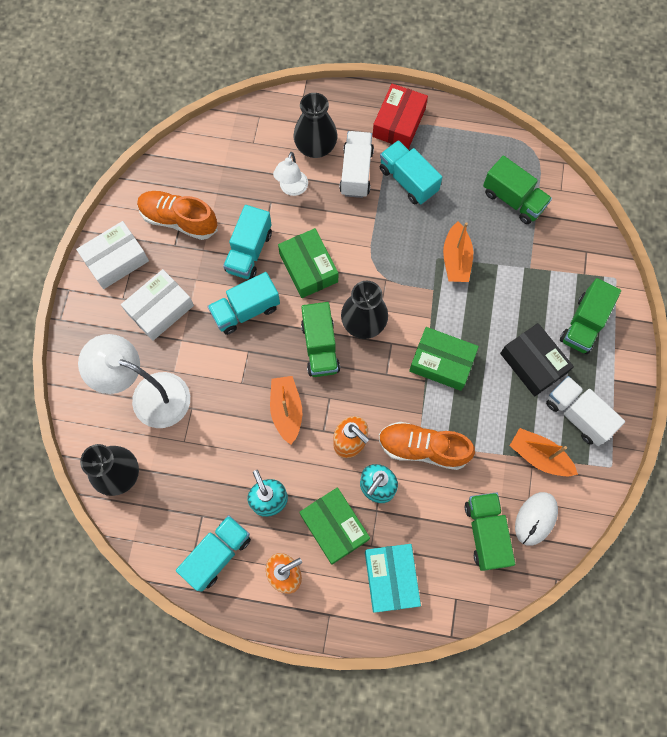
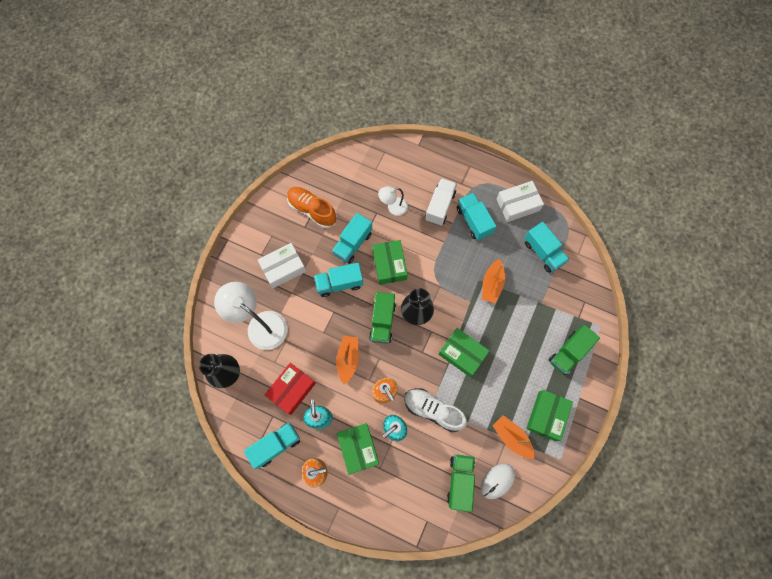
camera: 15 degrees right, 0 degrees up
white box [76,221,149,289] -> white box moved to [497,181,544,222]
white lamp [273,152,308,196] -> white lamp turned 45 degrees clockwise [378,186,408,216]
black vase [294,93,337,158] -> none
turquoise box [365,544,421,613] -> none
red box [372,84,428,149] -> red box moved to [265,363,316,415]
orange shoe [379,422,475,470] -> white shoe [404,388,467,432]
green truck [483,156,552,224] -> turquoise truck [524,222,569,273]
black box [500,323,574,397] -> none
white truck [546,376,625,446] -> green box [526,390,573,441]

